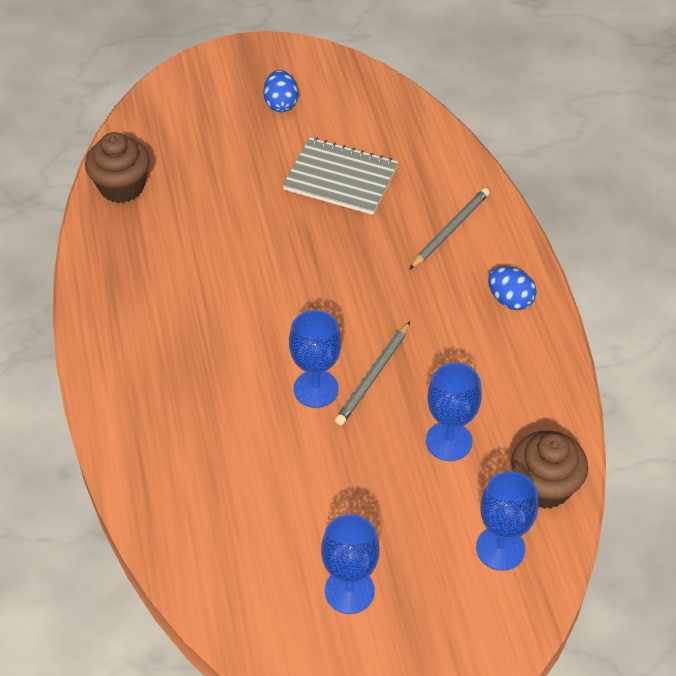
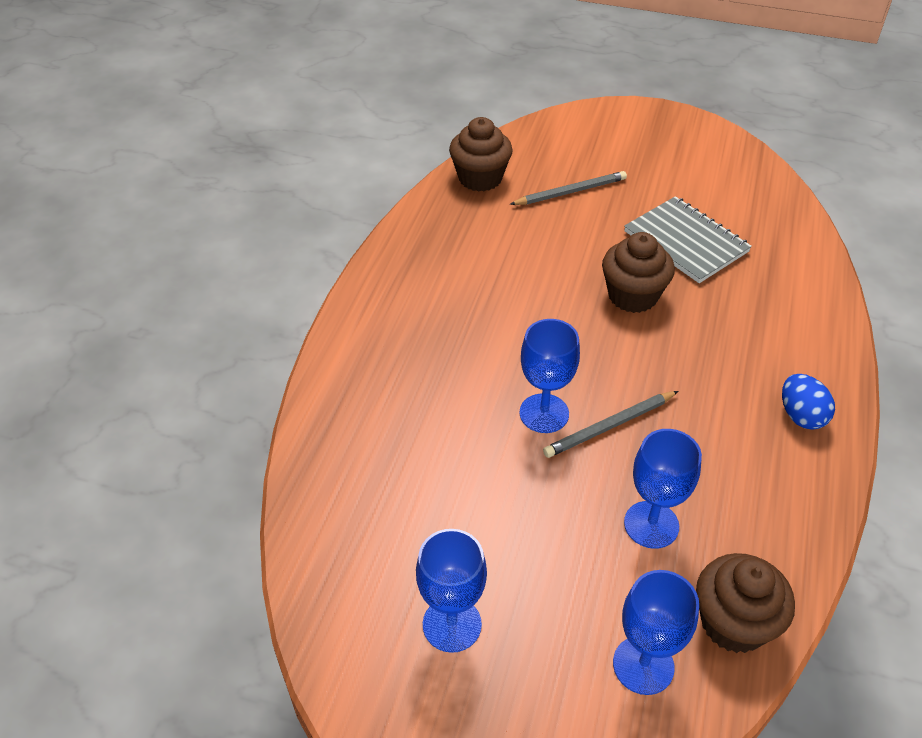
camera: 30 degrees right, 5 degrees down
blue egg [263,70,298,112] -> none
grey pencil [409,188,490,270] -> grey pencil moved to [510,171,627,205]
none -> brown cupcake [602,232,675,313]

